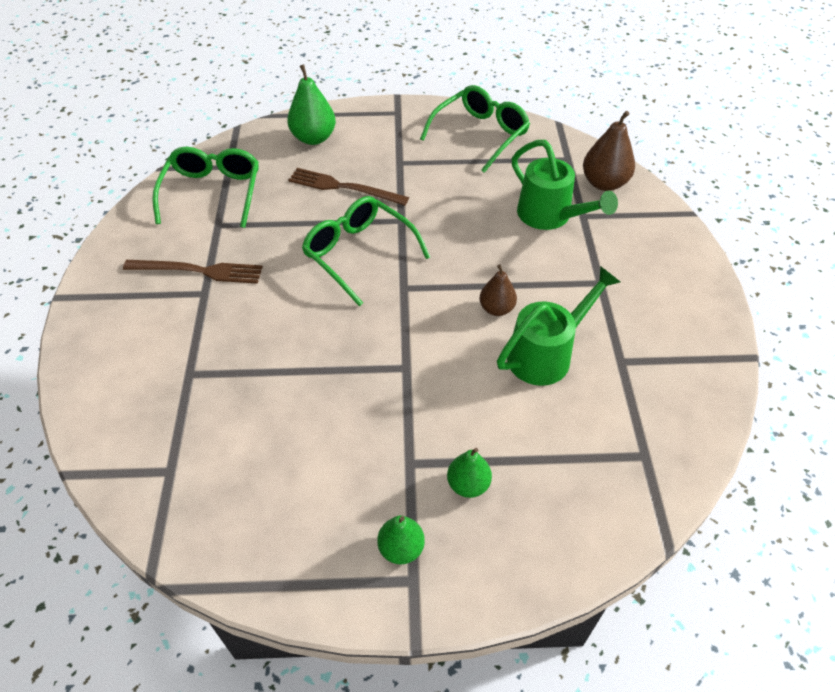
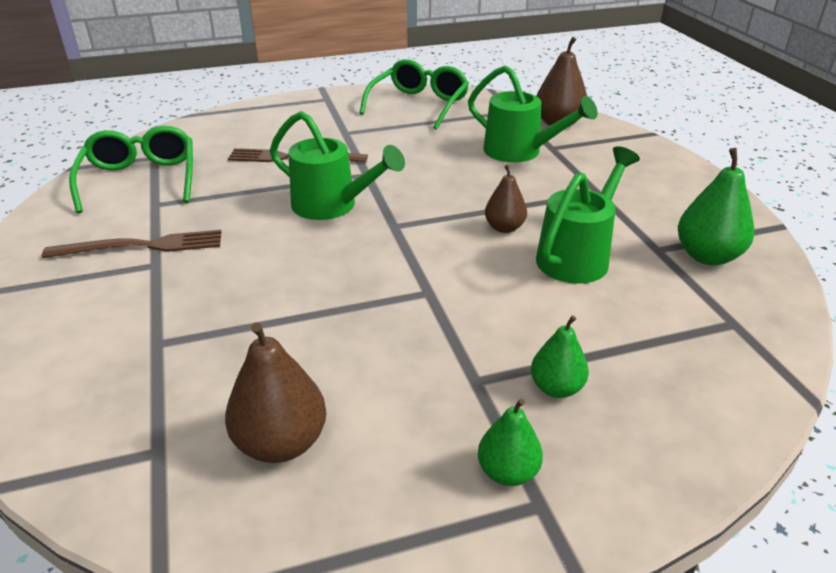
camera: 15 degrees left, 15 degrees down
green pear [287,64,336,145] -> green pear moved to [678,148,755,265]
green glasses [302,196,430,306] -> green watering can [270,111,405,220]
none -> brown pear [225,322,326,463]

